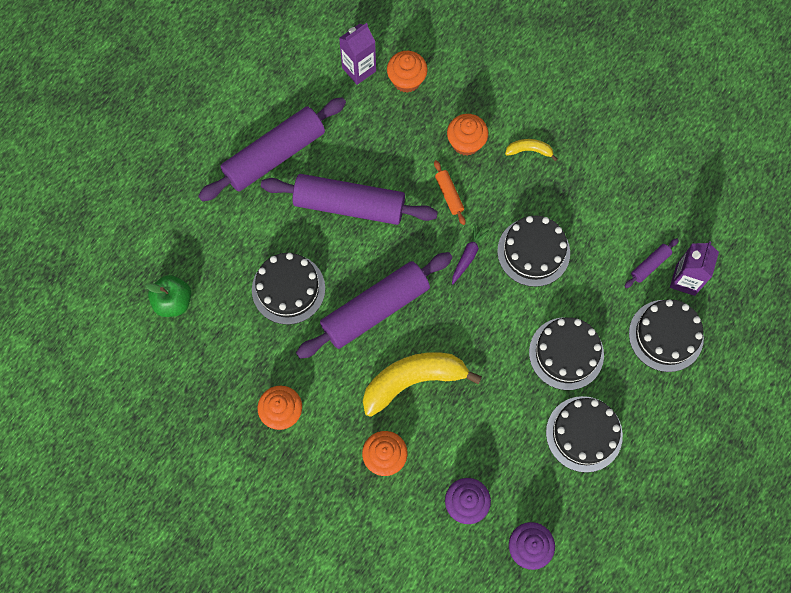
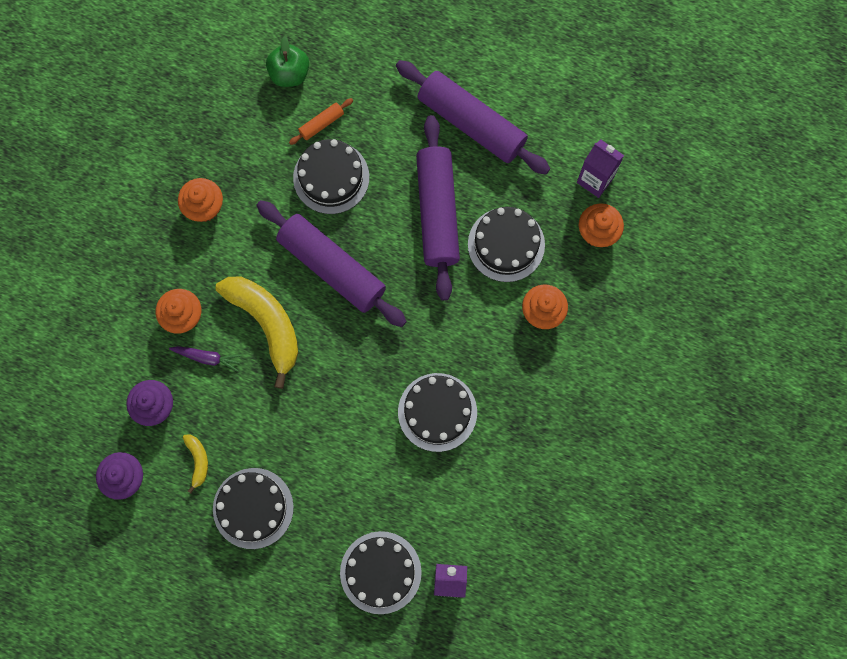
camera: 75 degrees right, 5 degrees up
orange rolling pin [434,160,466,225] -> orange rolling pin moved to [289,98,353,145]
purple carrot [452,224,489,284] -> purple carrot moved to [169,346,242,372]
yellow banana [505,139,557,161] -> yellow banana moved to [183,434,208,493]
black cake [529,317,604,390] -> black cake moved to [468,207,545,282]
purple rolling pin [624,238,679,288] -> none

